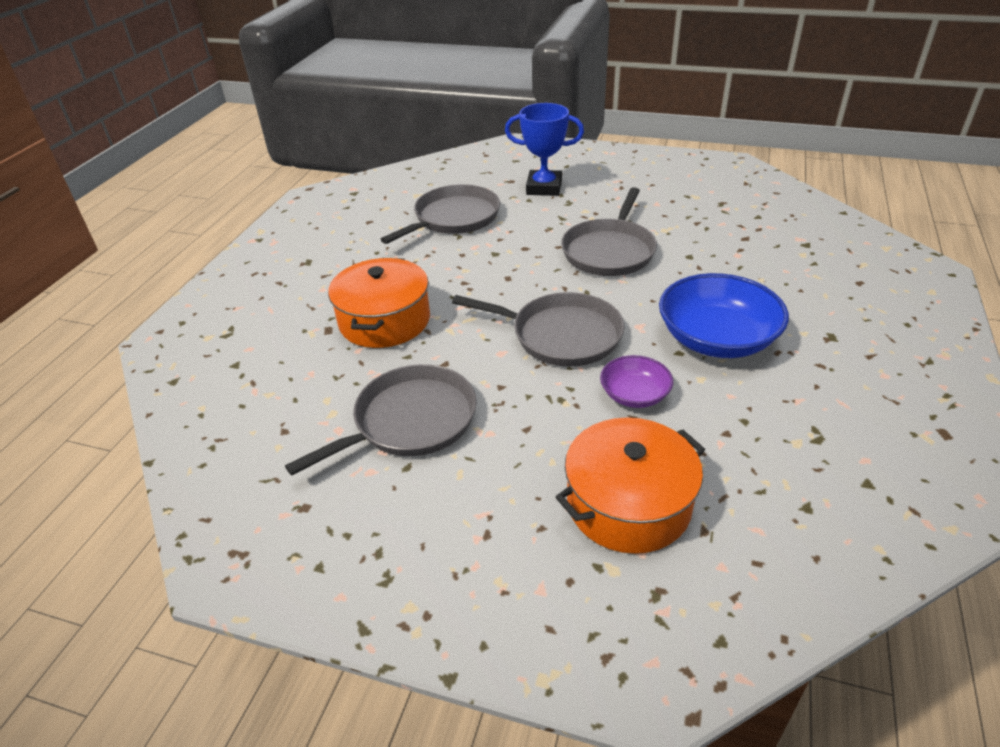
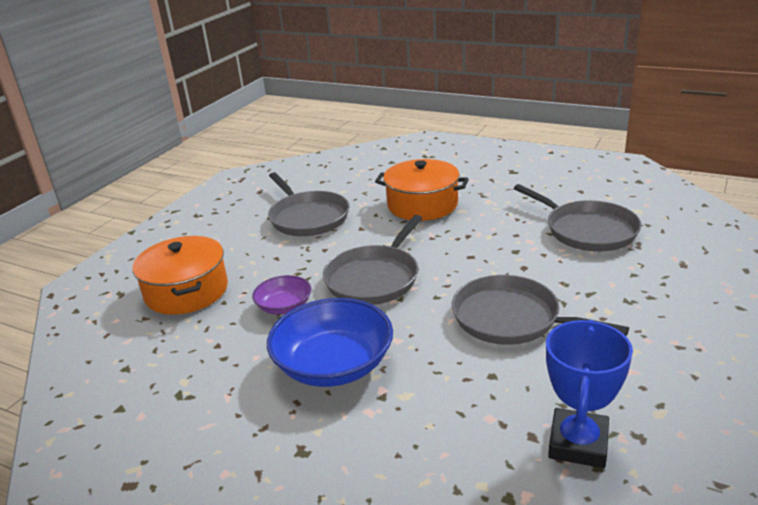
camera: 100 degrees right, 10 degrees down
blue trophy [505,103,584,196] -> blue trophy moved to [546,320,633,468]

